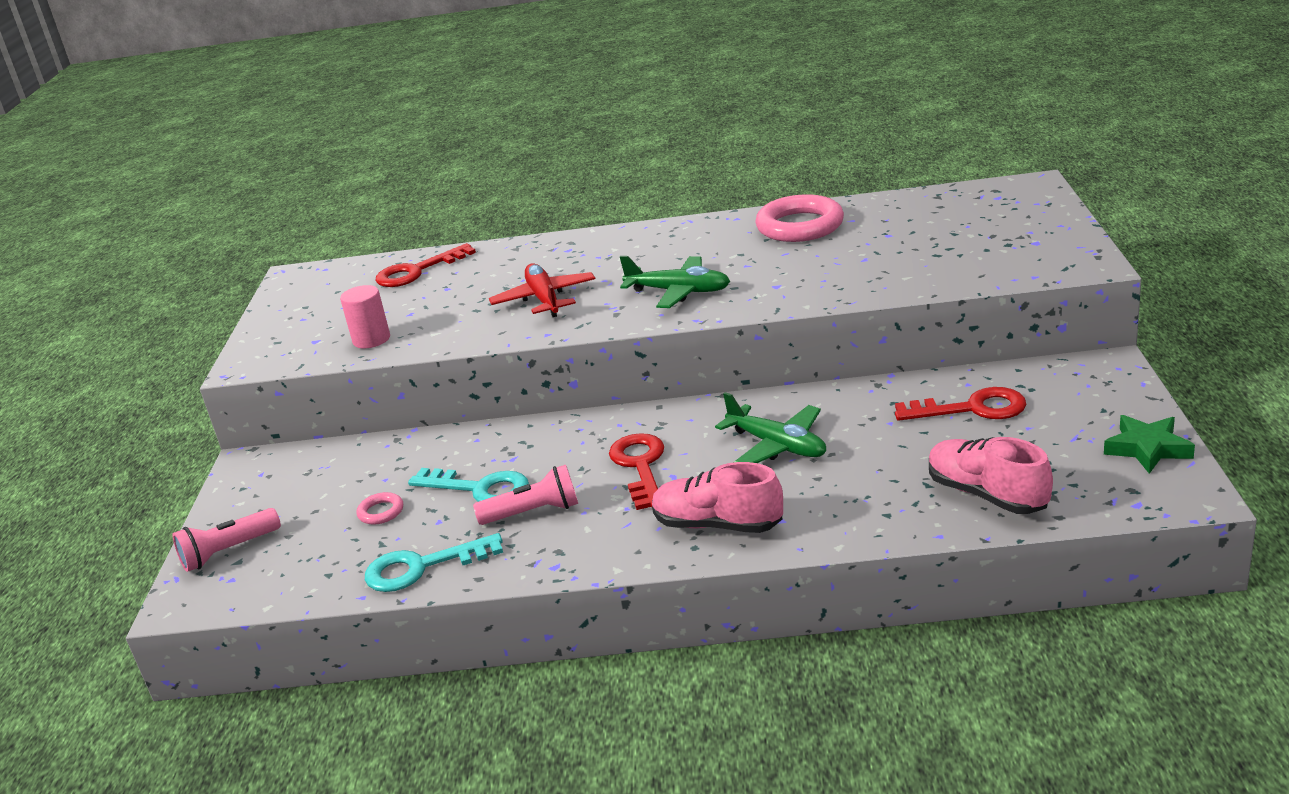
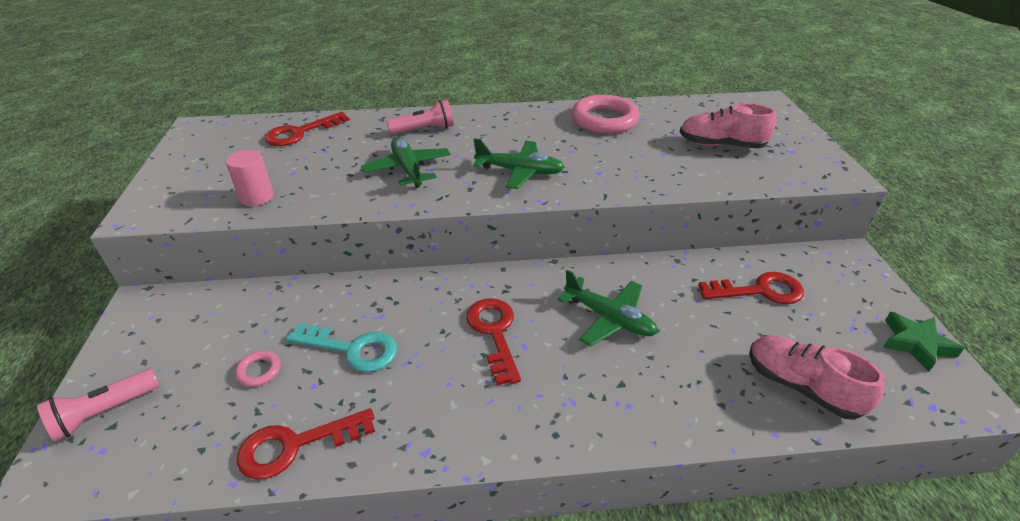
camera: 10 degrees left, 10 degrees up
turquoise key [365,533,503,592] -> red key [237,408,375,479]
pink flashlight [473,465,578,525] -> pink flashlight moved to [386,100,454,135]
red plane [489,263,595,317] -> green plane [361,137,451,188]
pink shoe [652,462,783,533] -> pink shoe moved to [680,103,776,148]

